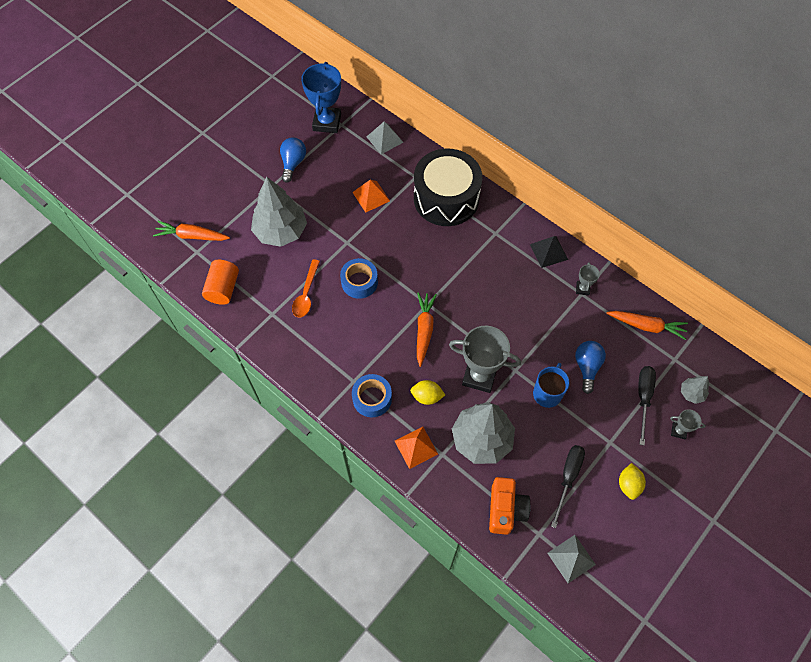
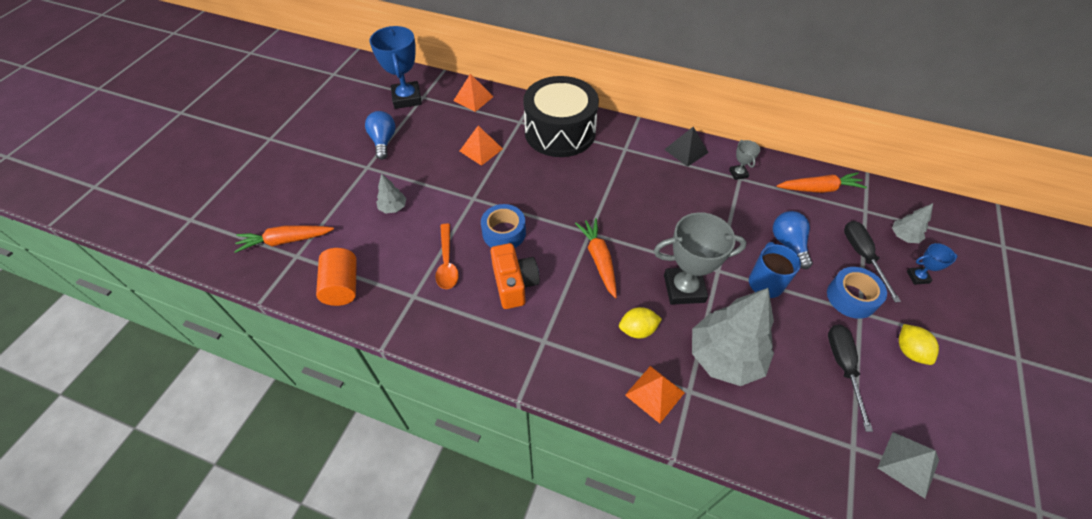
camera: 20 degrees left, 10 degrees down
grey tree [251,177,307,247] -> grey tree [376,173,407,213], size x0.46
blue tape [352,374,392,417] -> blue tape moved to [827,267,887,319]
grey pyramid [366,121,403,154] -> orange pyramid [453,74,494,112]
orange camera [489,477,531,535] -> orange camera moved to [491,243,540,309]
grey trophy [670,409,706,439] -> blue trophy [907,243,958,285]

